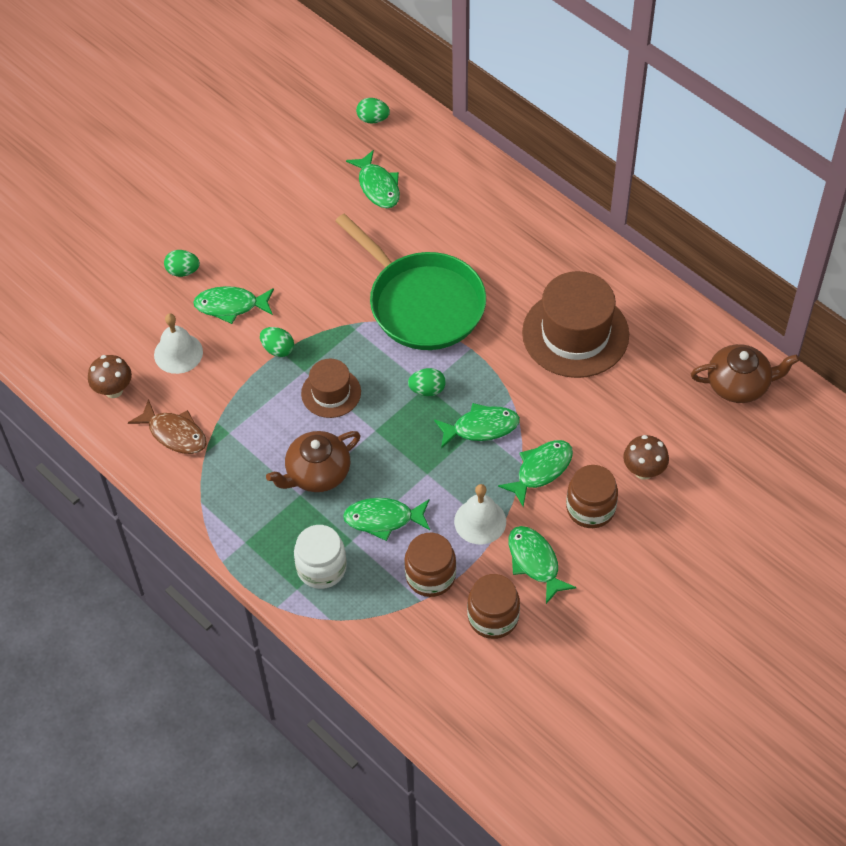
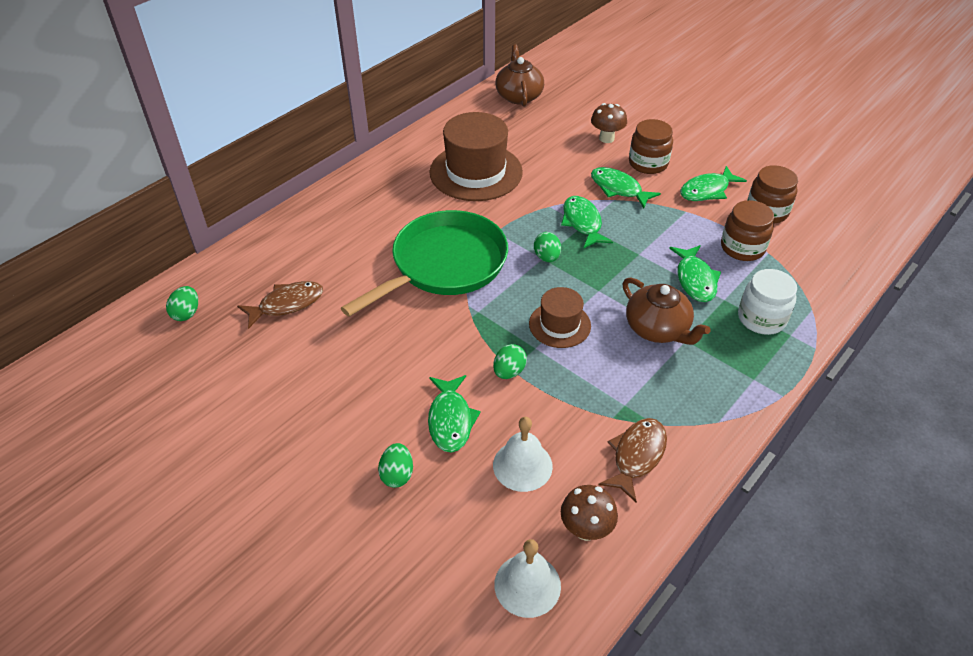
camera: 95 degrees left, 10 degrees down
green fish [346,150,400,208] -> brown fish [237,281,323,329]
white bell [454,484,506,545] -> white bell moved to [494,539,561,618]

